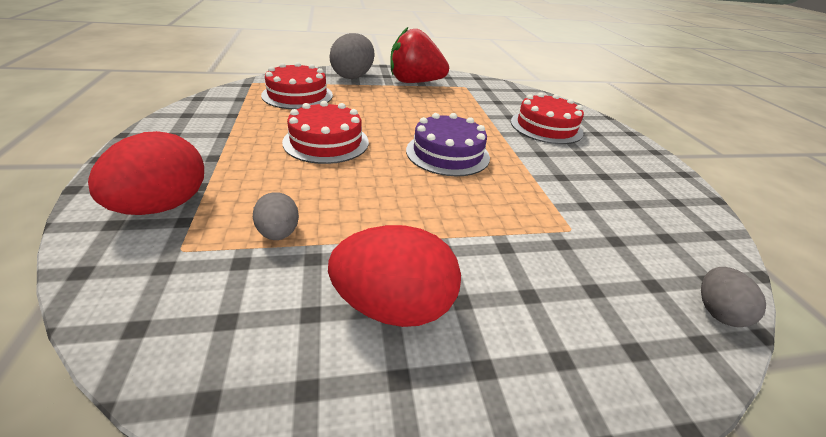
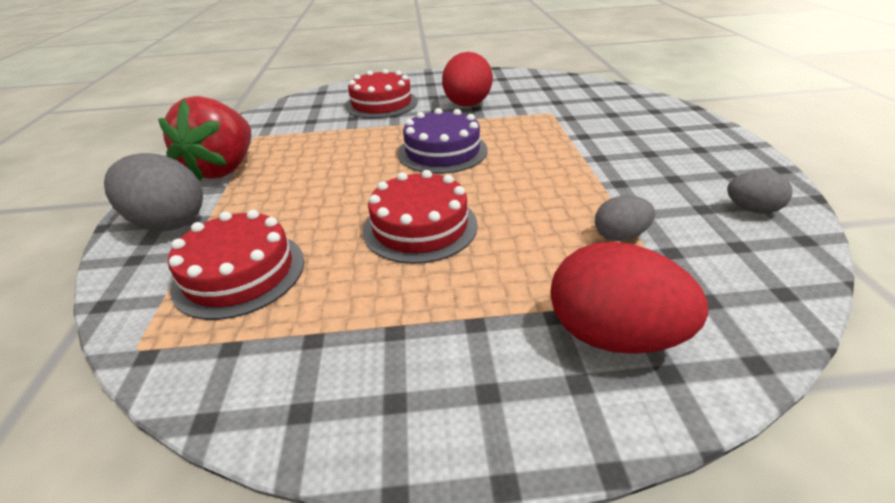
camera: 80 degrees left, 0 degrees up
red egg [328,225,461,327] -> red egg moved to [442,52,493,107]
grey egg [701,267,766,327] -> grey egg moved to [727,170,793,214]

